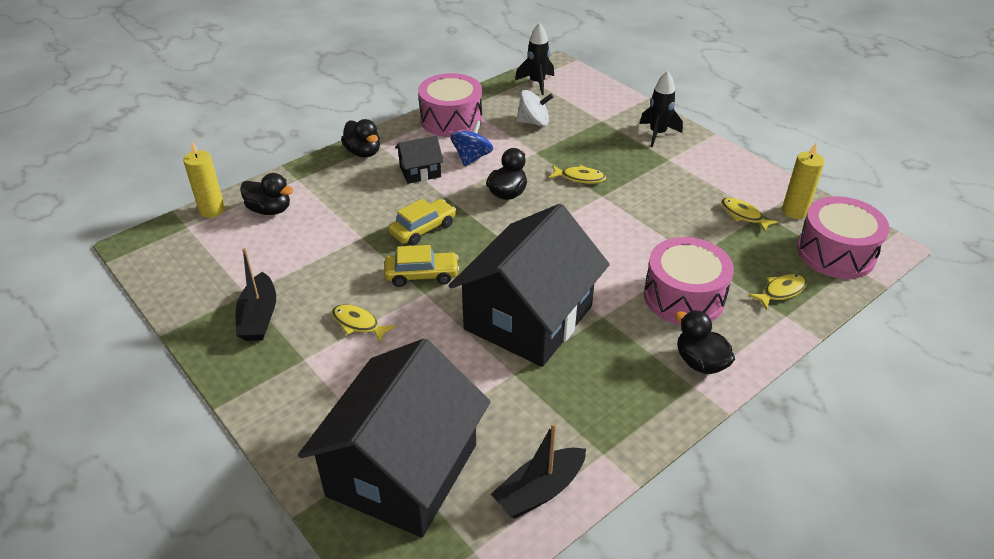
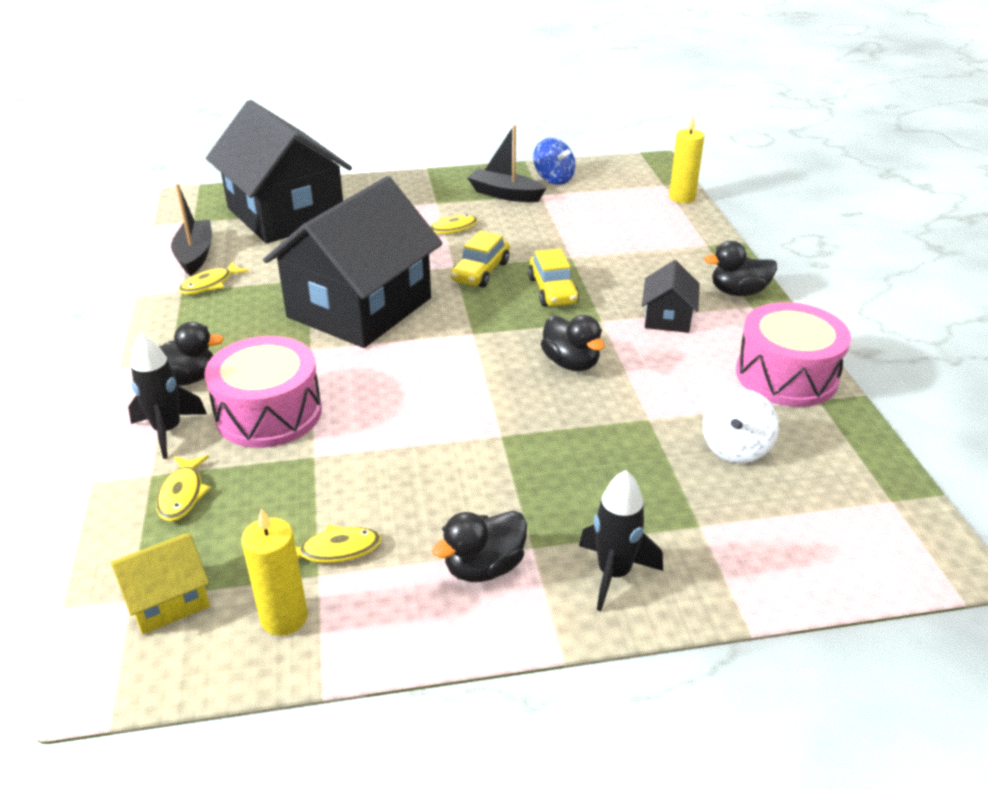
camera: 120 degrees right, 5 degrees down
black duck [240,173,293,215] -> black duck moved to [432,511,527,582]
black house [449,204,610,367] -> black house turned 60 degrees clockwise [263,176,443,348]
blue spinning top [451,120,493,166] -> blue spinning top moved to [533,138,575,185]
black rocket [515,22,554,95] -> black rocket moved to [128,333,207,459]
yellow fish [549,165,606,183] -> yellow fish moved to [179,261,249,294]
pink drum [797,196,890,279] -> yellow house [111,533,210,634]

